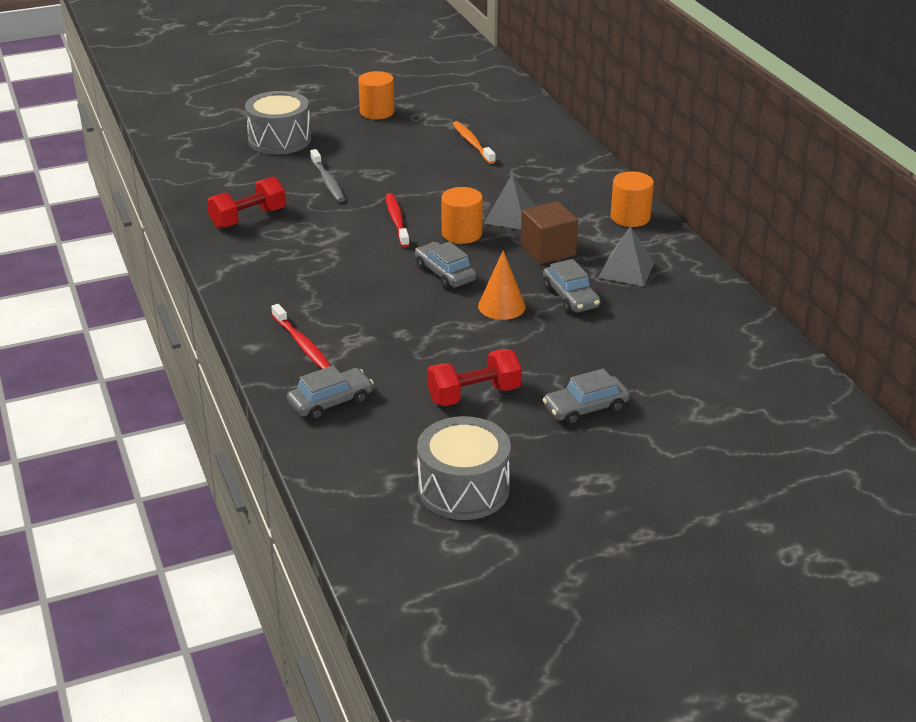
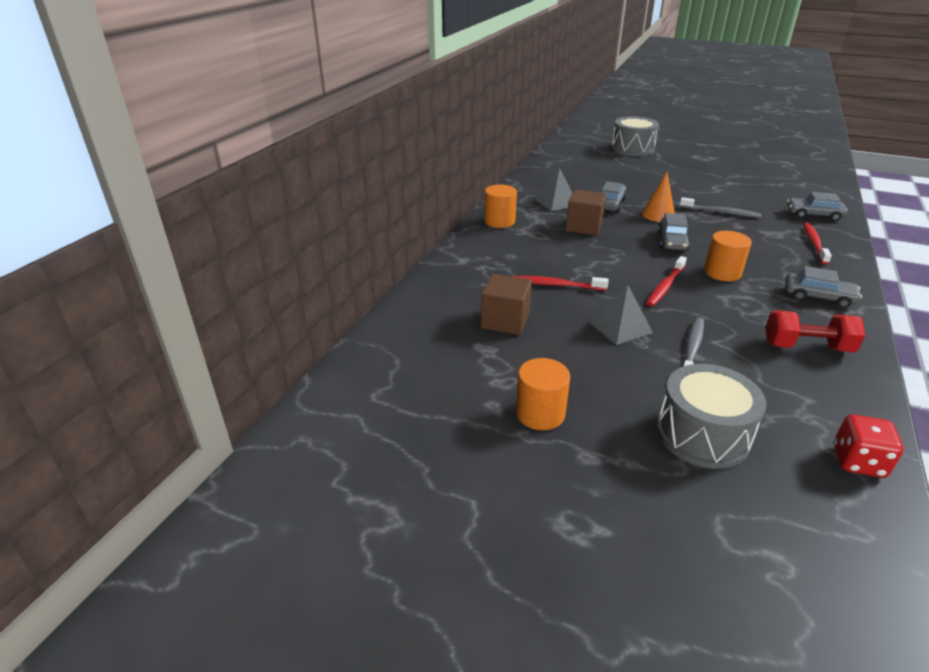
camera: 135 degrees left, 0 degrees up
grey drum [417,416,511,520] -> grey drum moved to [611,116,659,156]
red dumbbell [427,349,522,406] -> none
orange cylinder [441,187,483,244] -> orange cylinder moved to [704,231,752,281]
orange toothbrush [452,121,496,164] -> brown cube [481,274,532,335]
grey pyramid [484,174,535,230] -> grey pyramid moved to [589,285,653,345]
grey car [543,368,630,425] -> grey car moved to [785,266,862,308]
none -> red toothbrush [513,276,608,291]
none -> grey toothbrush [680,197,762,218]
none -> red dice [834,414,903,478]

